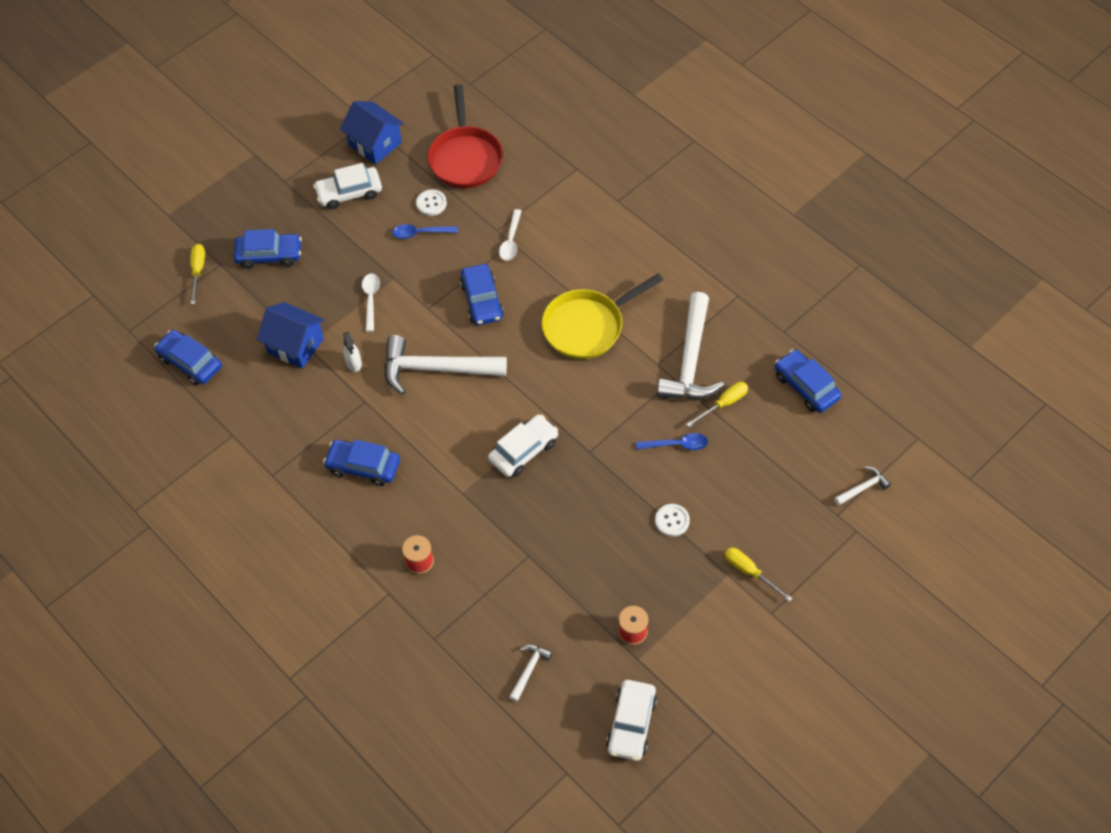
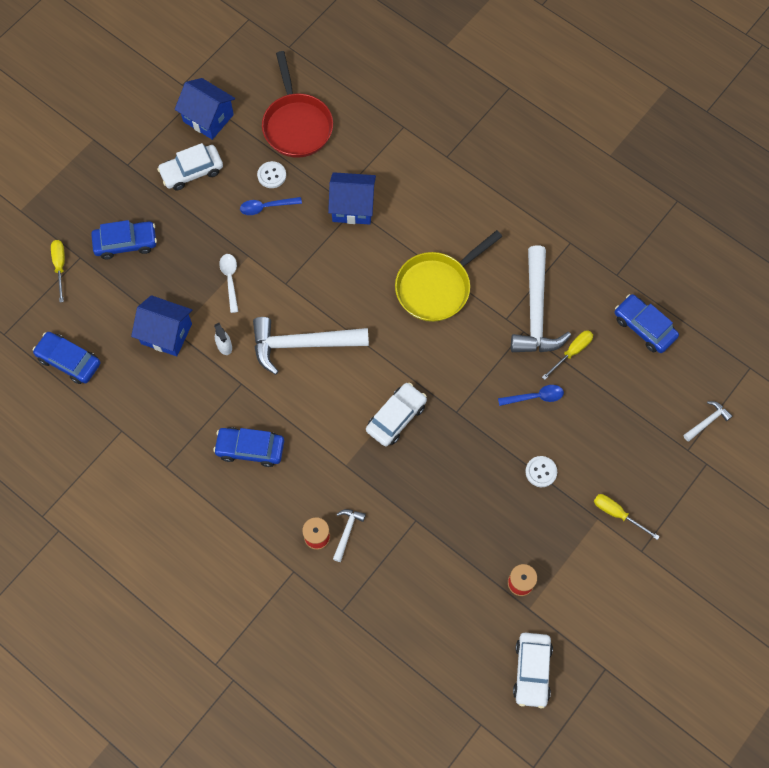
camera: 10 degrees left, 10 degrees up
blue car [460,264,504,325] -> none
white spoon [499,209,522,261] -> blue house [328,172,376,225]
white hammer [509,644,552,702] -> white hammer moved to [333,509,366,562]

